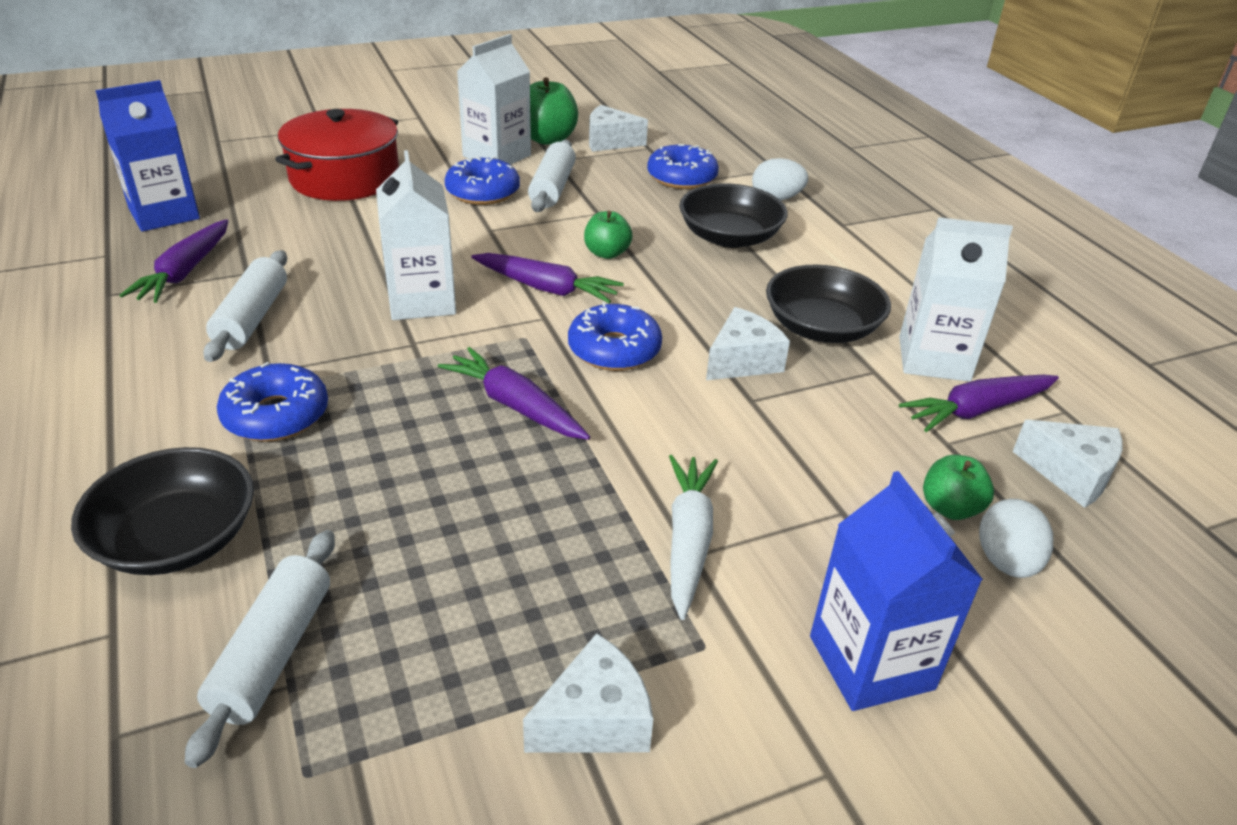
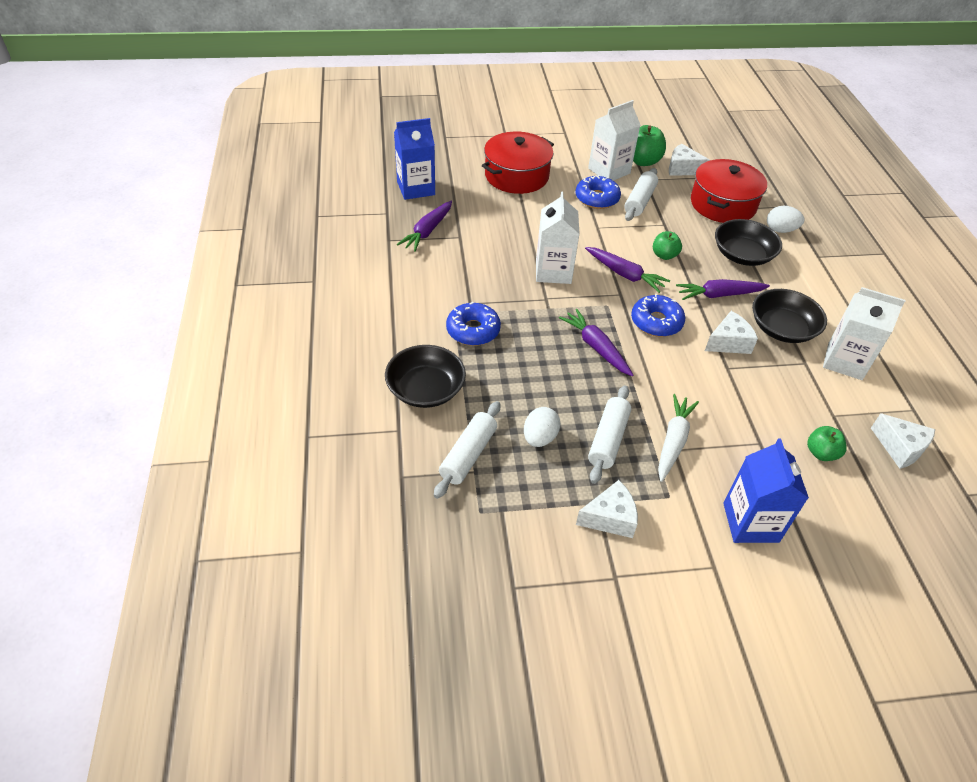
camera: 15 degrees right, 10 degrees up
white rolling pin [203,250,287,362] -> white rolling pin moved to [588,385,631,484]
blue donut [647,144,719,189] -> red pot [691,159,767,223]
purple carrot [899,375,1059,432] -> purple carrot moved to [676,279,770,300]
white egg [979,499,1053,578] -> white egg moved to [524,407,560,447]

